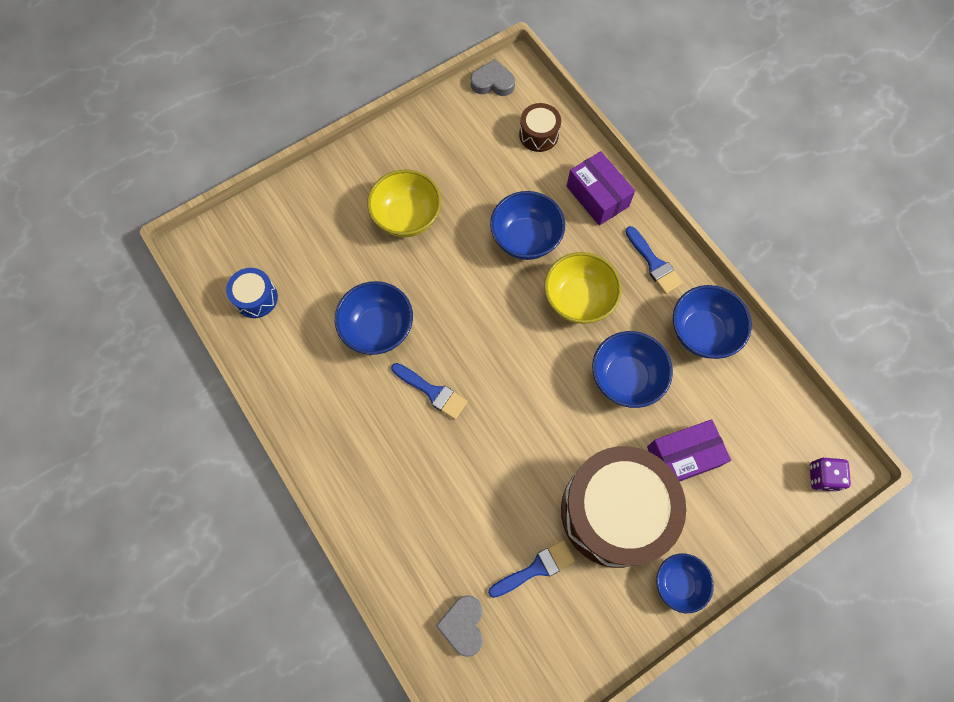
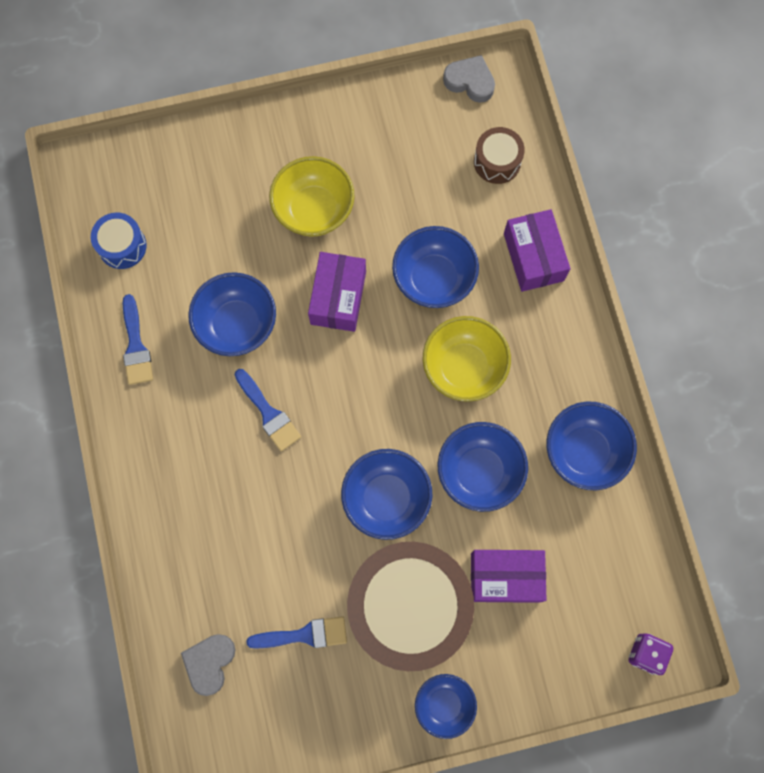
camera: 20 degrees right, 5 degrees up
blue brush [625,226,683,294] -> blue brush moved to [123,294,153,385]
none -> purple box [308,252,366,332]
none -> blue bowl [341,449,433,540]

